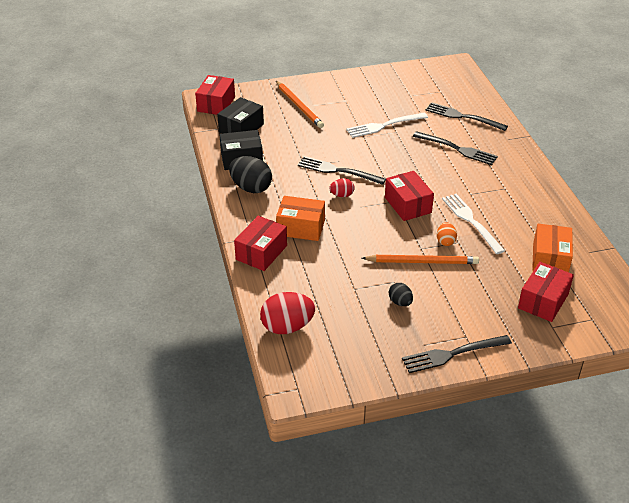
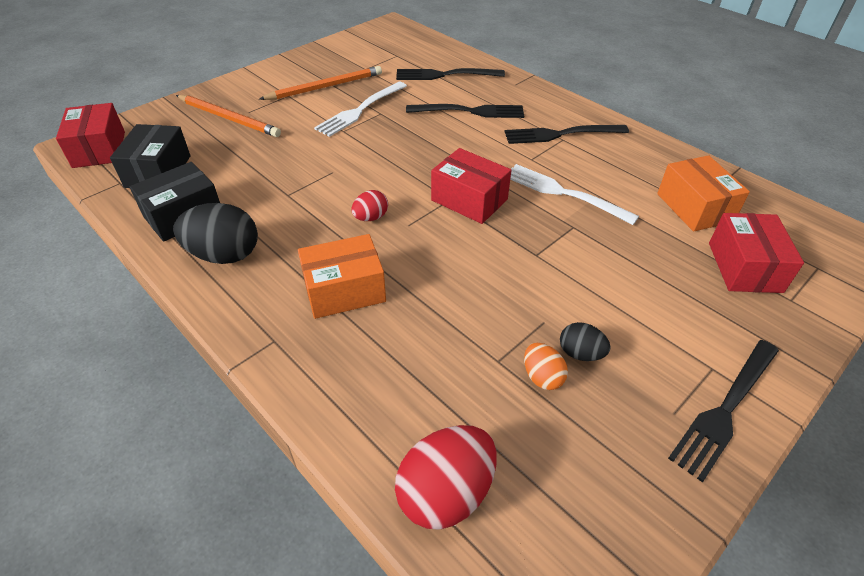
camera: 30 degrees left, 5 degrees up
red box [234,216,287,271] -> none
black fork [298,156,386,185] -> black fork moved to [504,125,629,144]
orange pencil [362,255,479,264] -> orange pencil moved to [259,66,382,100]
orange egg [437,222,457,246] -> orange egg moved to [524,343,568,390]

